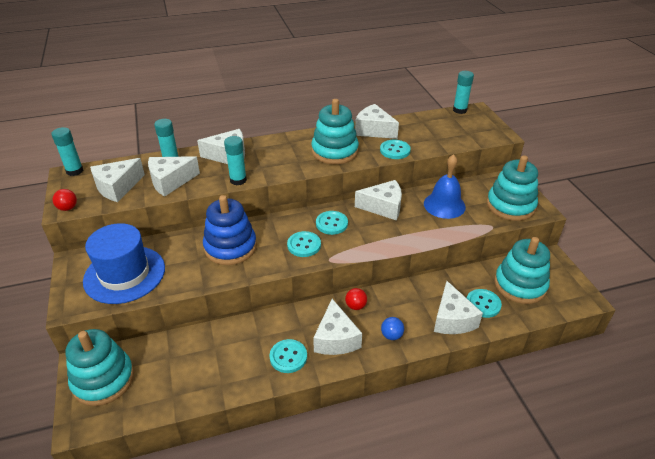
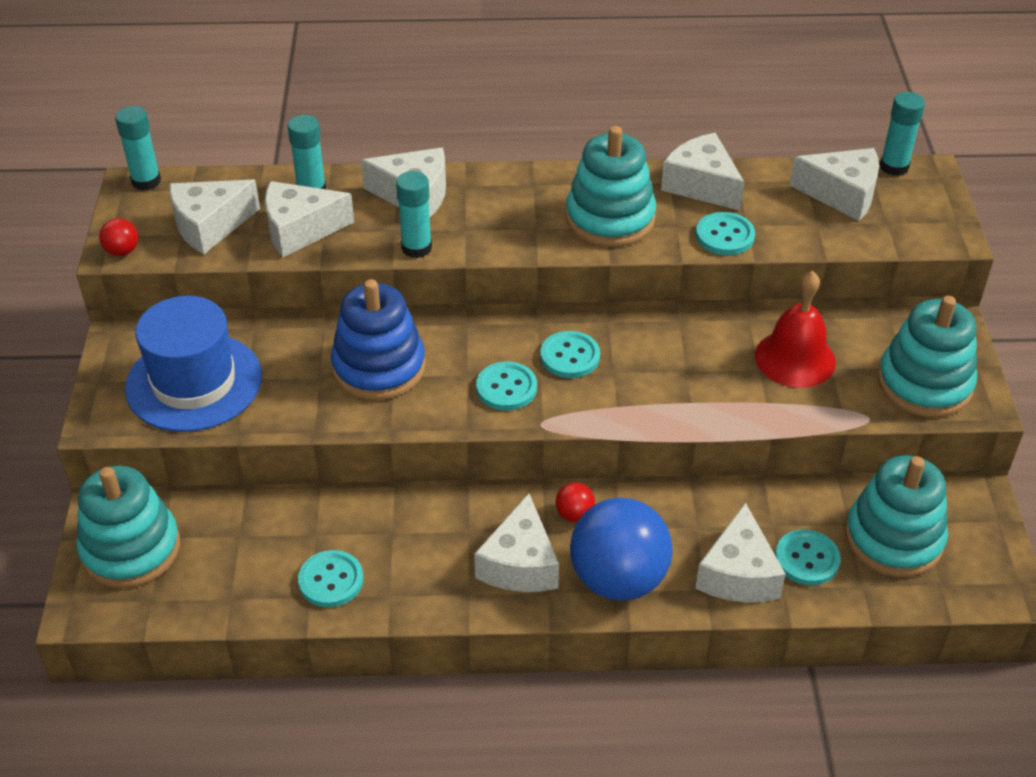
camera: 15 degrees right, 5 degrees up
turquoise button [269,339,307,373] -> turquoise button moved to [298,550,364,608]
white cheese [355,180,402,221] -> white cheese moved to [790,148,879,221]
blue ball [381,317,404,340] -> blue ball [570,497,673,601], size x2.45
blue bell [424,154,466,219] -> red bell [755,271,836,388]

